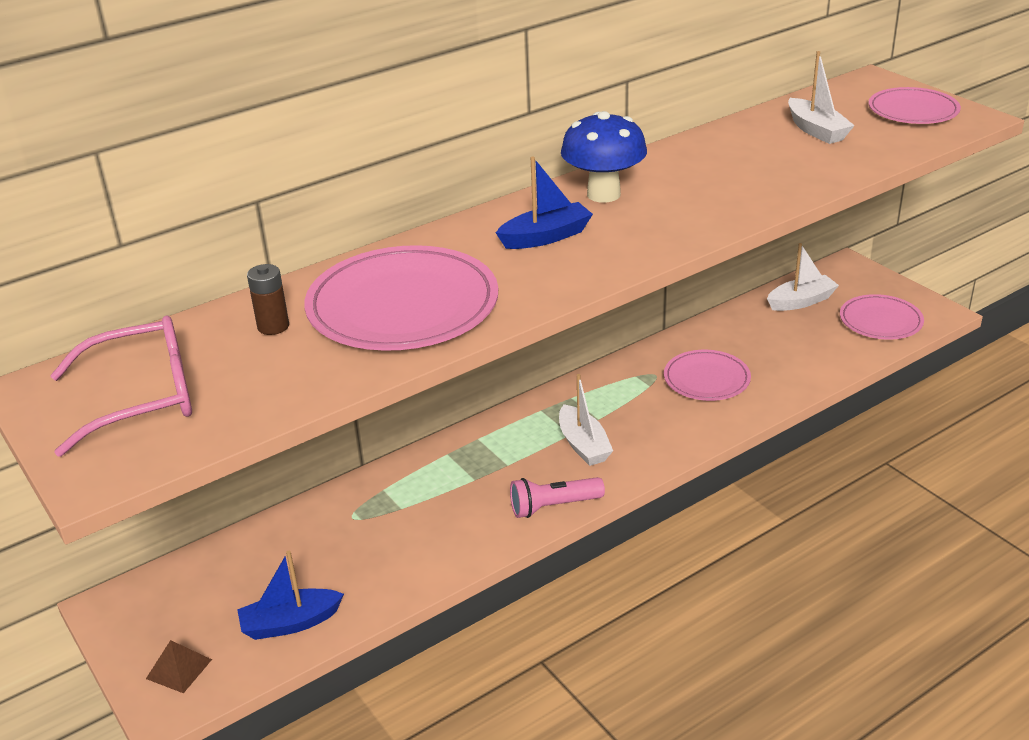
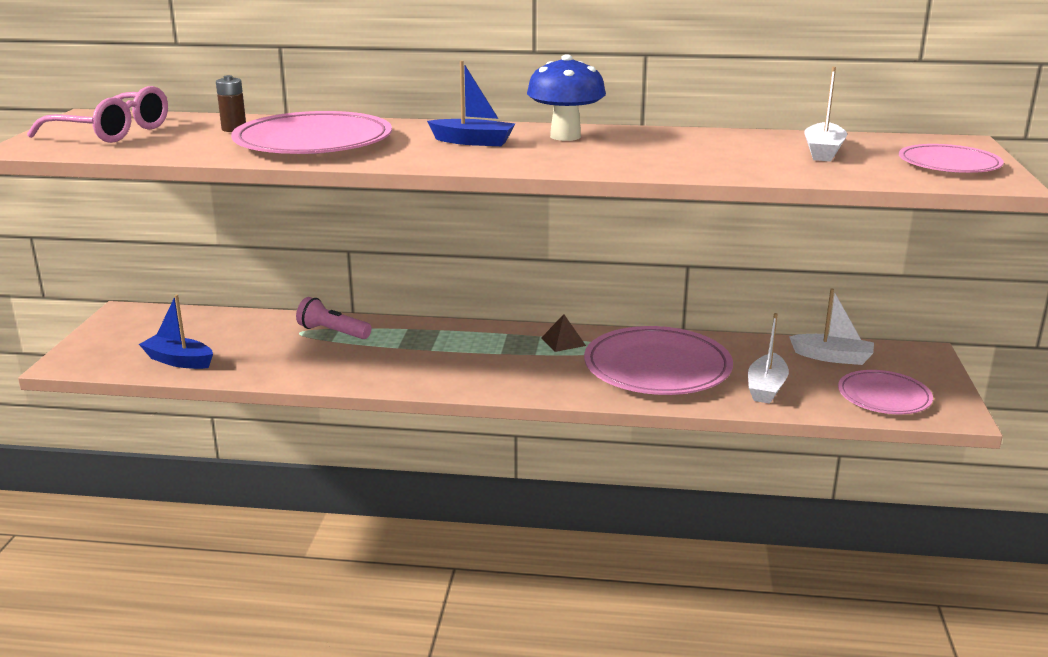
camera: 40 degrees right, 10 degrees down
brown pyramid [146,640,212,693] -> brown pyramid moved to [541,314,586,352]
pink flashlight [510,477,605,518] -> pink flashlight moved to [296,297,371,339]
white boat [559,374,613,466] -> white boat moved to [748,313,789,404]
pink plate [664,350,751,401] -> pink plate [584,326,733,395], size x1.72

